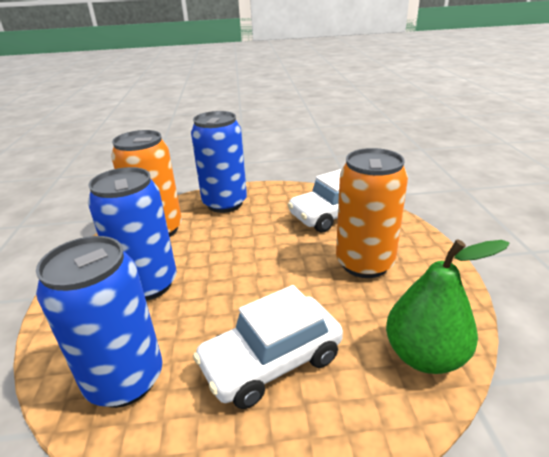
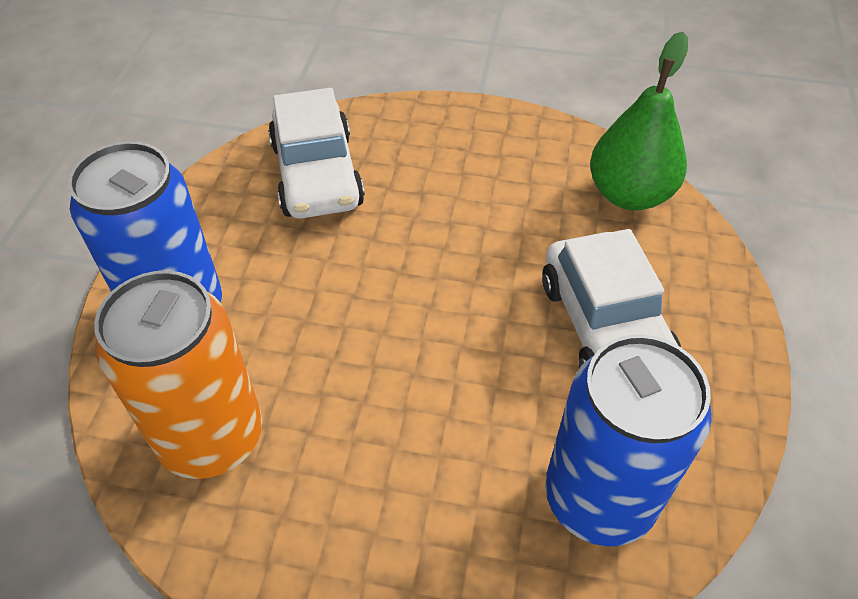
camera: 75 degrees left, 20 degrees up
blue can [88,167,177,301] -> none
orange can [336,148,408,278] -> none

